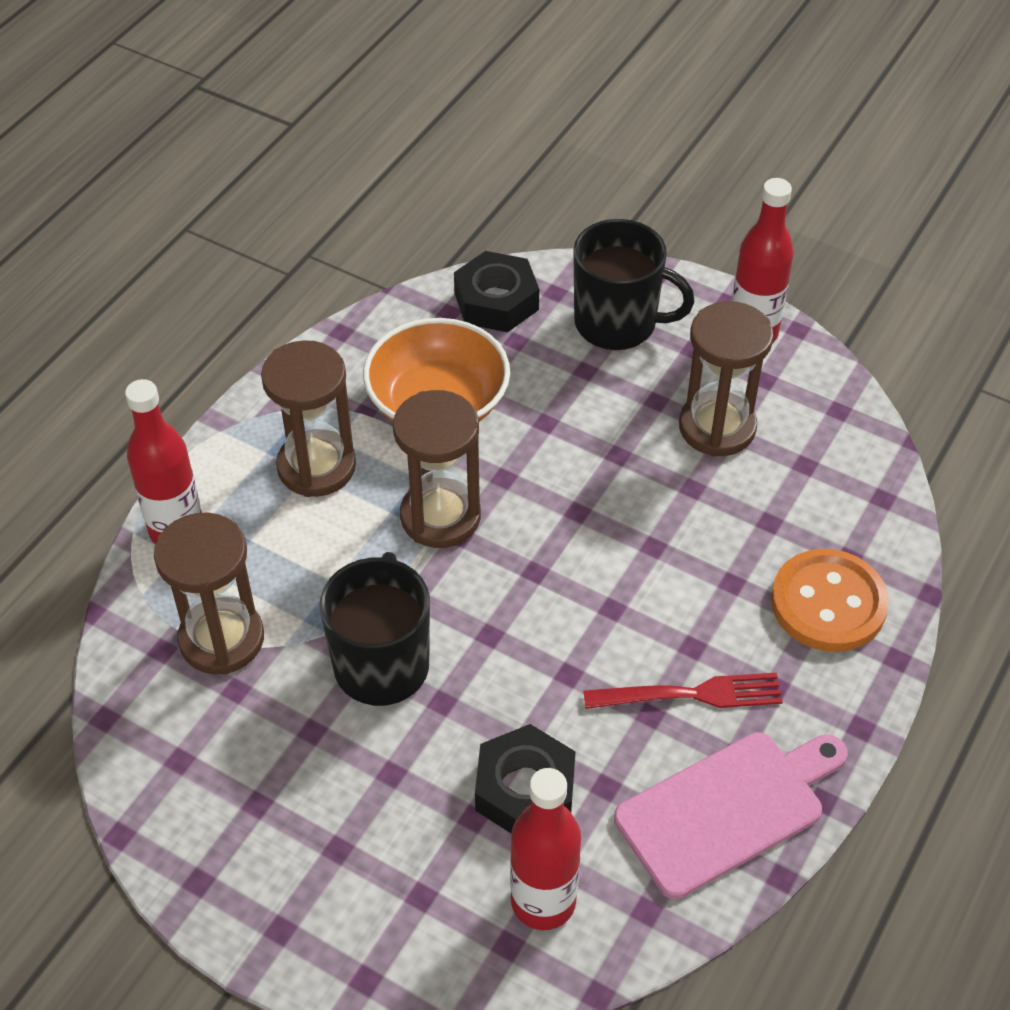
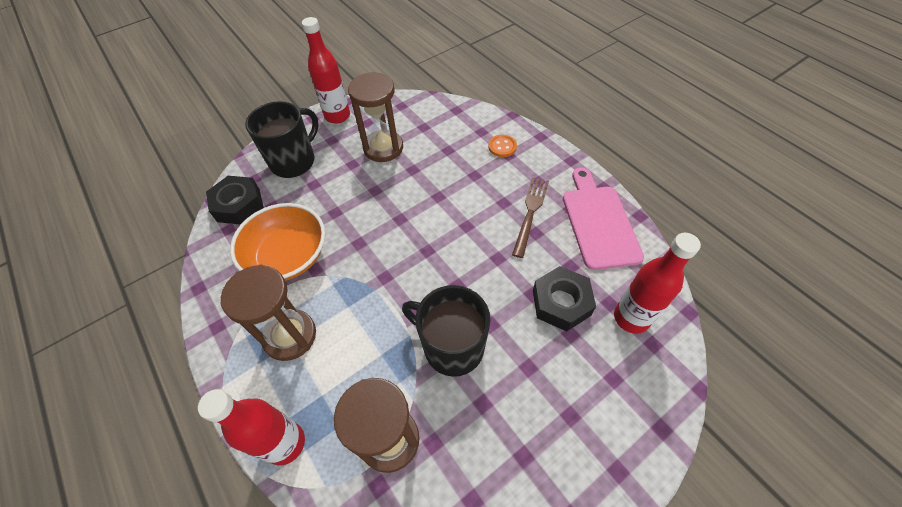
camera: 65 degrees left, 5 degrees up
brown hourglass [393,390,481,548] -> none
red fork [583,673,783,709] -> brown fork [512,177,549,258]
orange button [771,549,889,652] -> orange button [488,135,517,157], size x0.51

